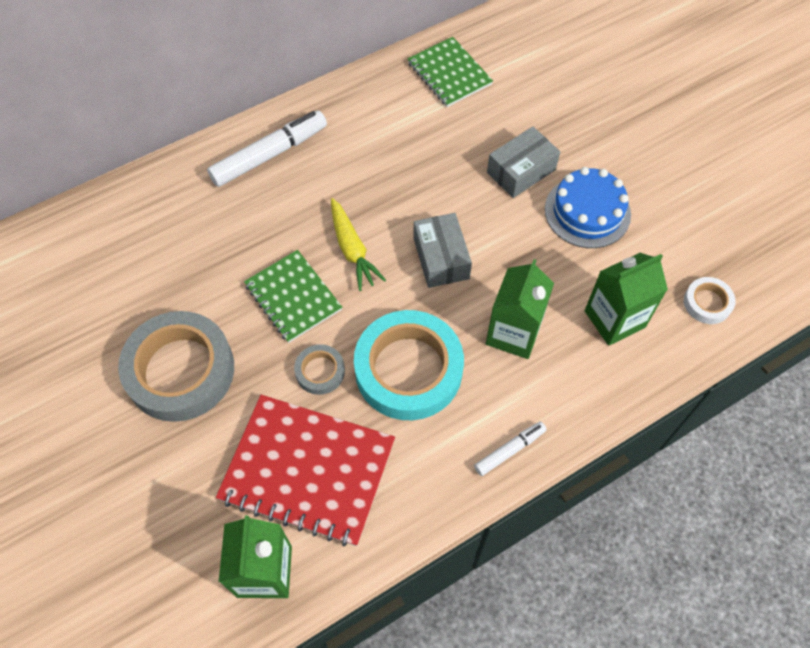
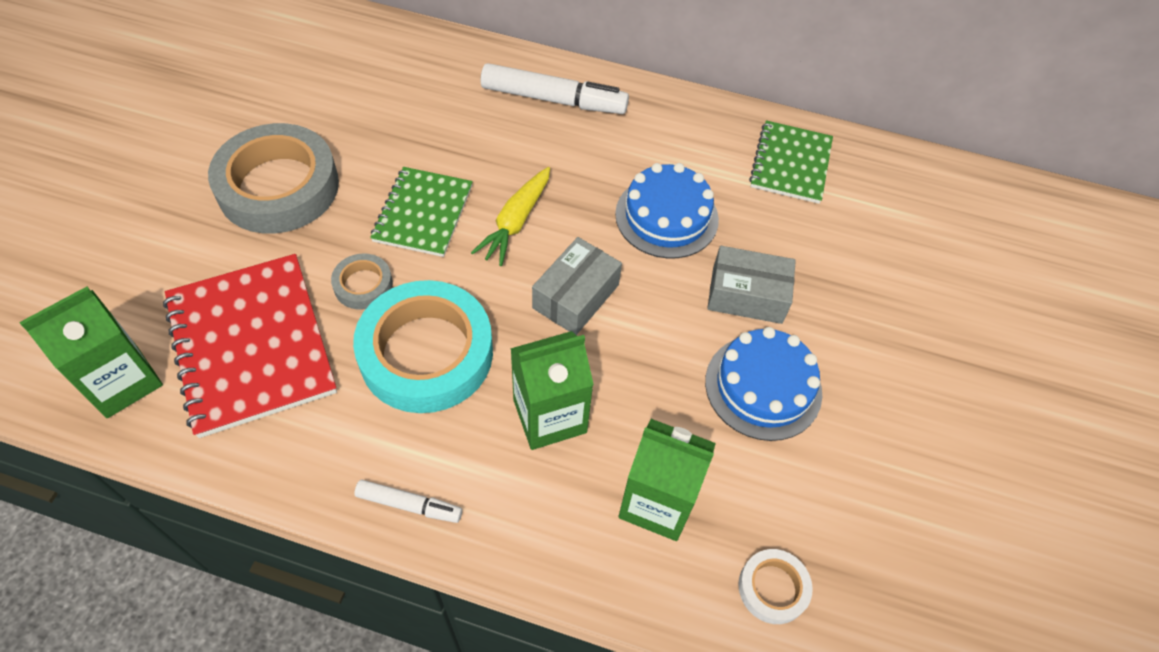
camera: 45 degrees right, 5 degrees down
none -> blue cake [615,163,719,259]

